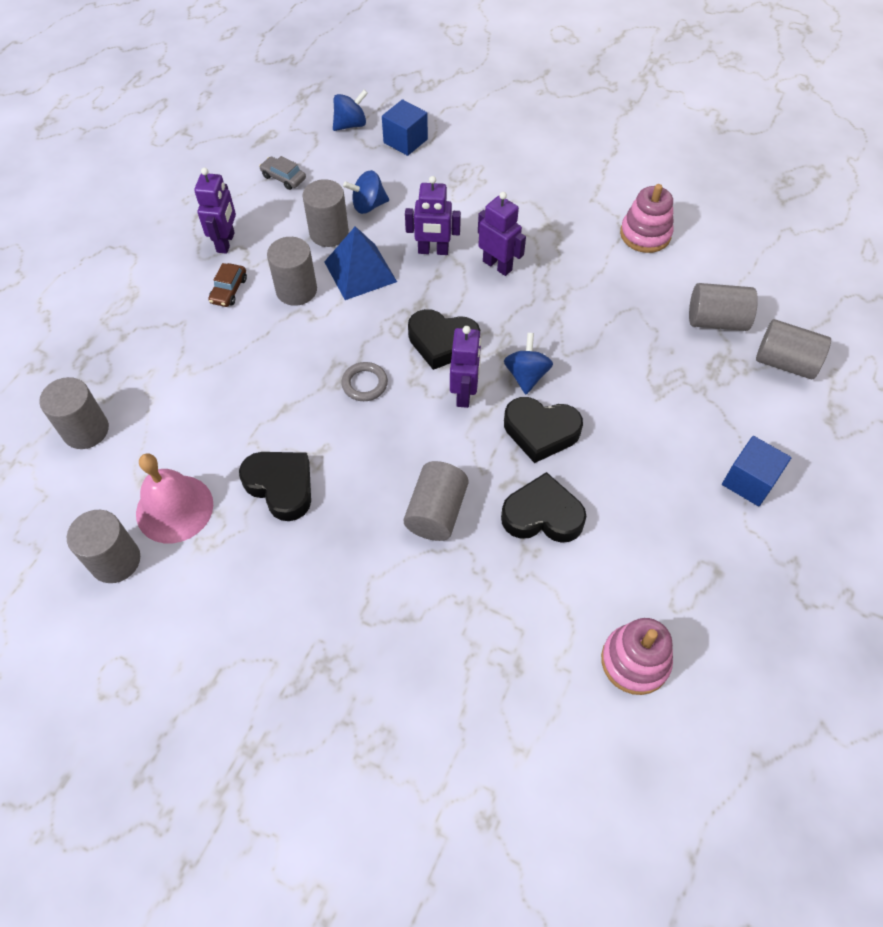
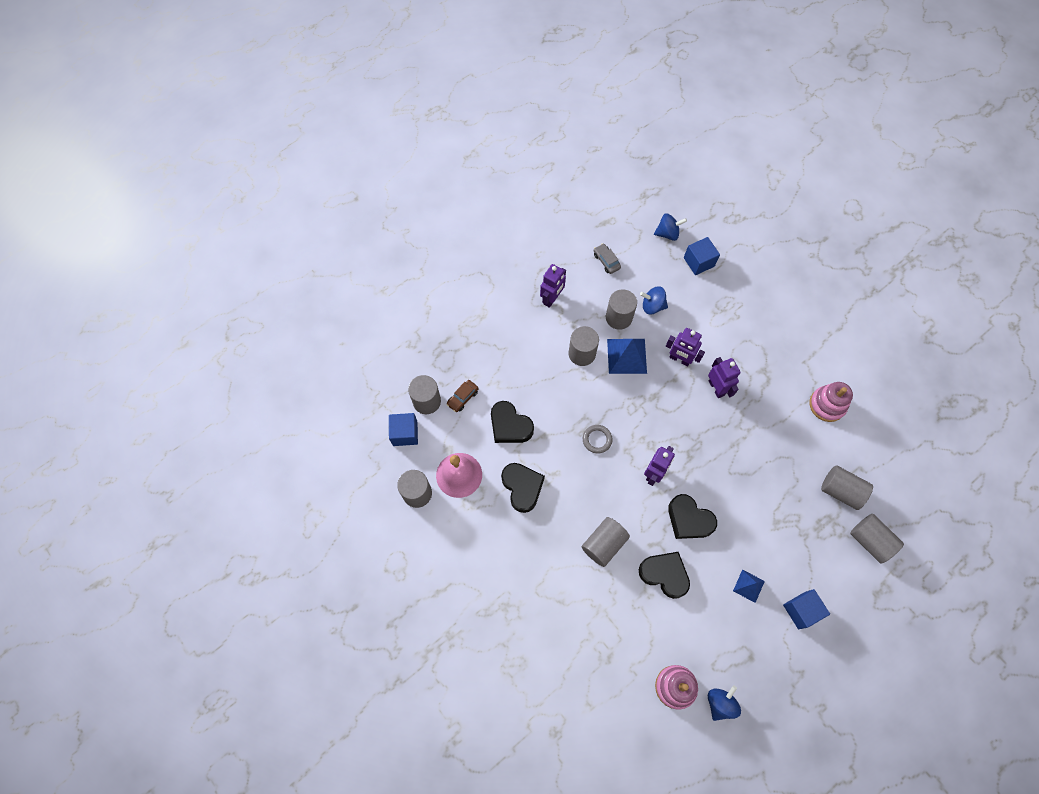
camera: 25 degrees right, 10 degrees up
brown car [208,263,247,307] -> brown car moved to [447,380,479,412]
black heart [408,309,480,370] -> black heart moved to [491,401,534,443]
blue spinning top [504,333,553,394] -> blue spinning top moved to [708,685,741,721]
none -> blue cube [389,413,418,446]
none -> blue pyramid [733,569,765,603]

